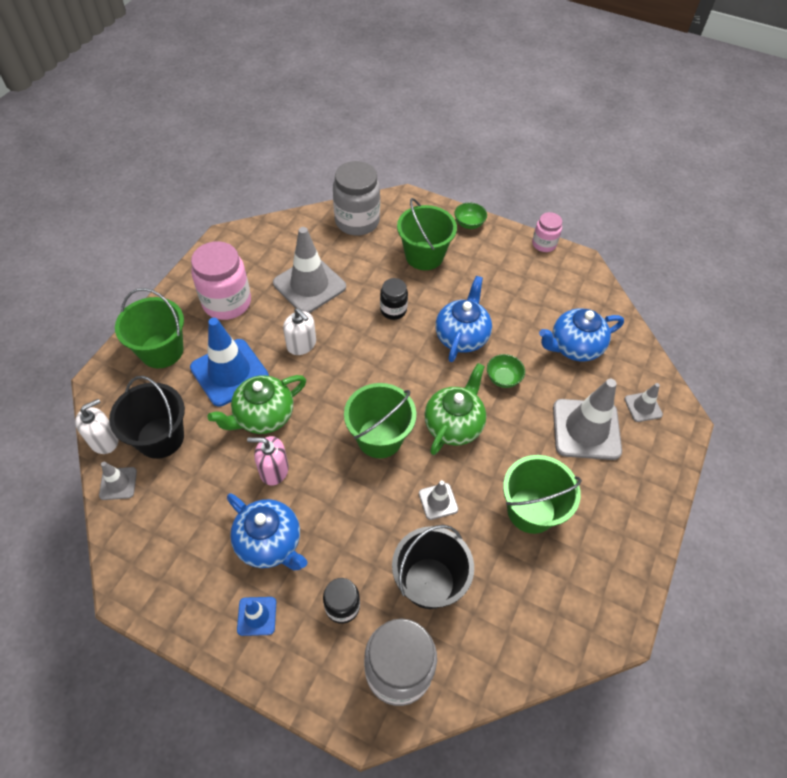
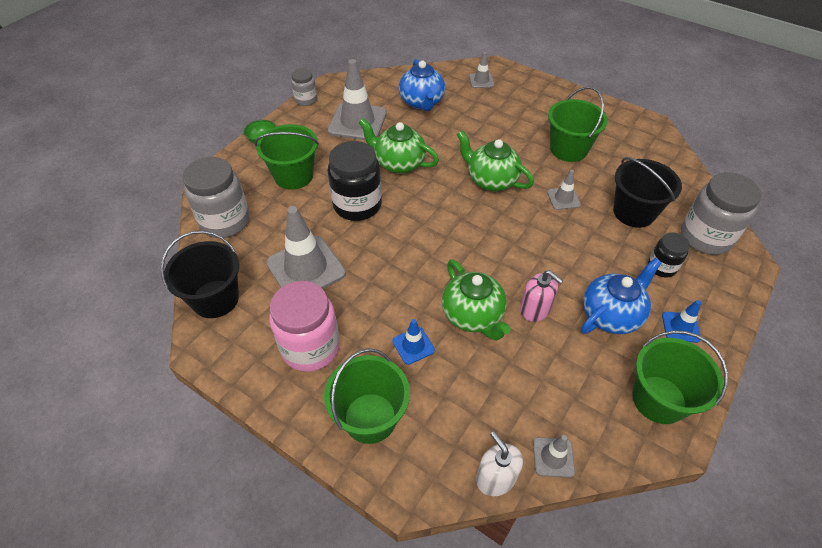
camera: 80 degrees left, 5 degrees down
black bucket [109,376,185,459] -> black bucket moved to [160,231,239,318]
blue traffic cone [190,318,269,407] -> blue traffic cone [392,319,435,365], size x0.49
pink soap dispenser [247,436,289,486] -> pink soap dispenser turned 60 degrees counterclockwise [520,270,563,322]
white soap dispenser [283,308,316,355] -> none
green bucket [344,383,416,458] -> green bucket moved to [633,330,728,424]
black jar [380,278,408,320] -> black jar [327,141,382,221], size x1.83
blue teapot [435,276,492,362] -> green teapot [359,118,439,174]
green bowl [487,354,525,388] -> none
pink jar [532,212,562,252] -> grey jar [291,68,317,106]
grey traffic cone [553,379,622,460] -> grey traffic cone moved to [328,59,387,140]

